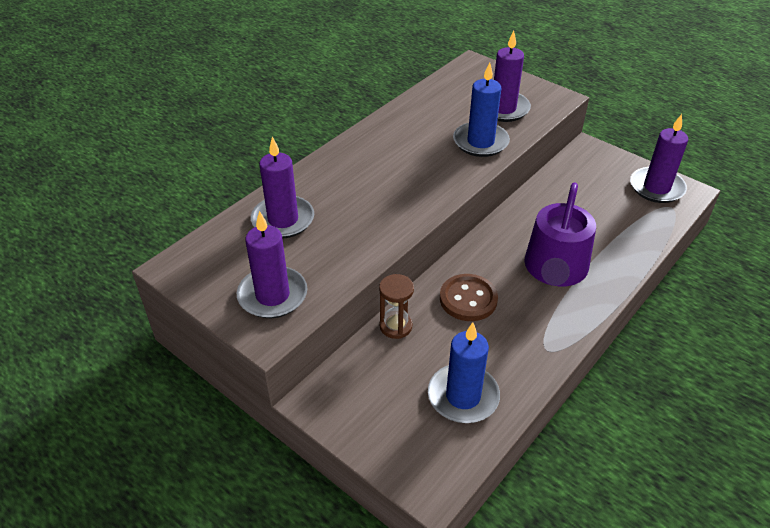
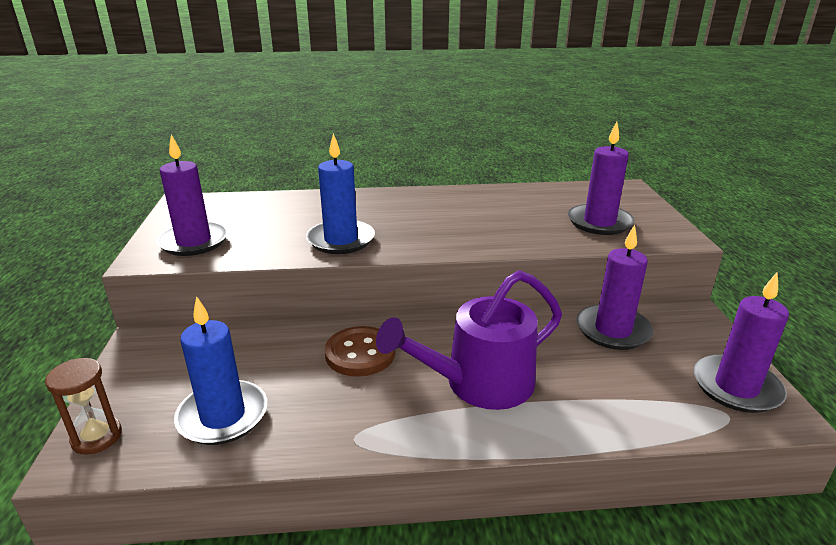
camera: 45 degrees right, 15 degrees down
purple candle [251,137,314,239] -> purple candle moved to [577,225,653,350]
brown hourglass [379,274,414,339] -> brown hourglass moved to [45,358,122,455]
blue candle [453,62,510,157] -> blue candle moved to [306,133,375,254]

